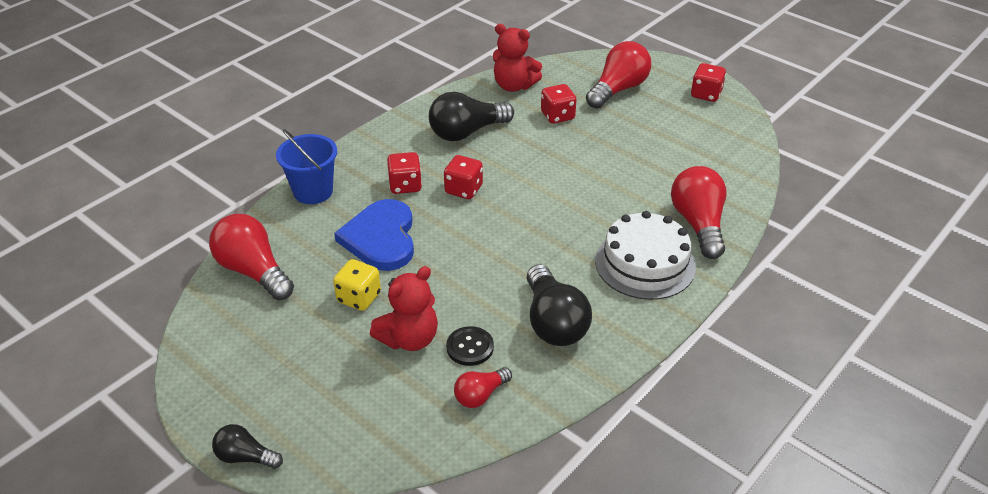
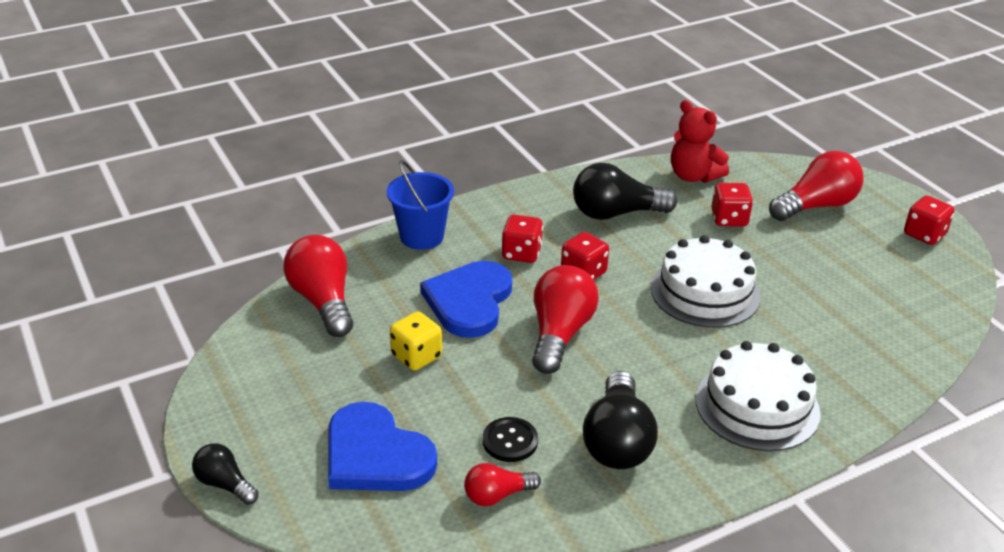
camera: 20 degrees right, 5 degrees down
red teddy bear [370,266,438,351] -> none
red light bulb [671,166,726,259] -> red light bulb moved to [532,265,599,374]
none -> blue heart [328,402,437,491]
none -> white cake [651,235,761,328]

